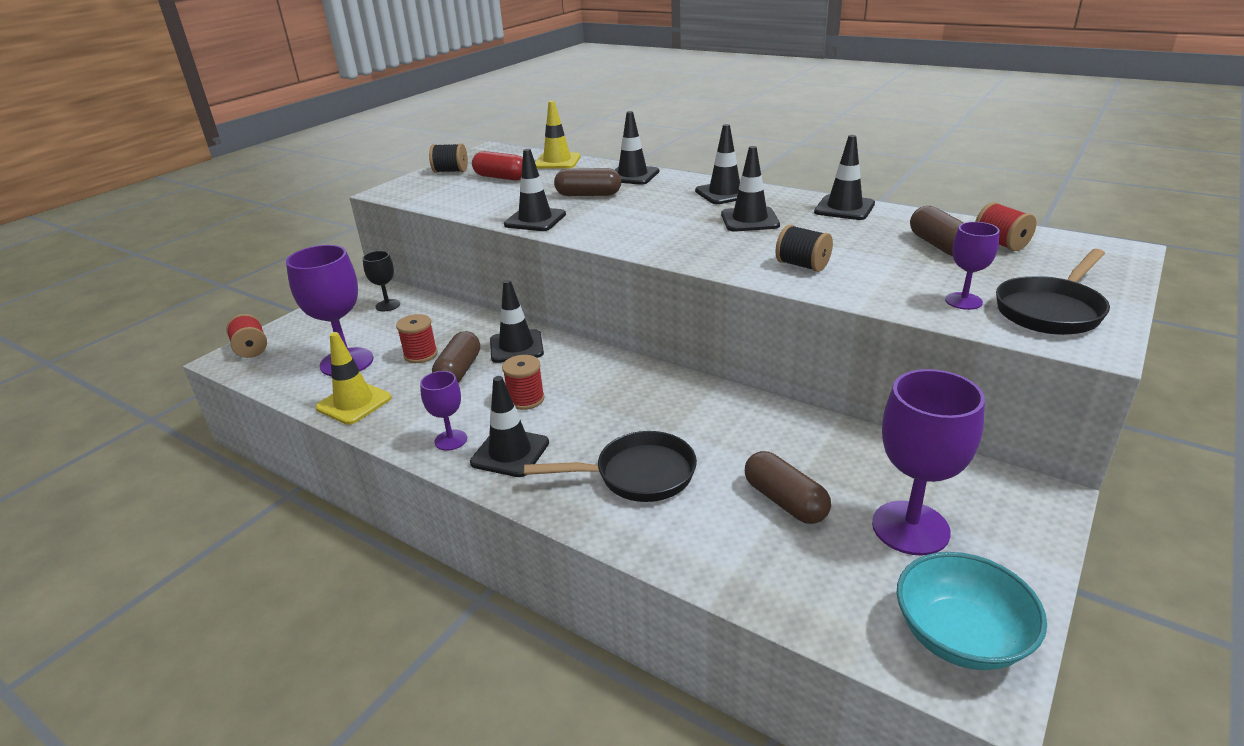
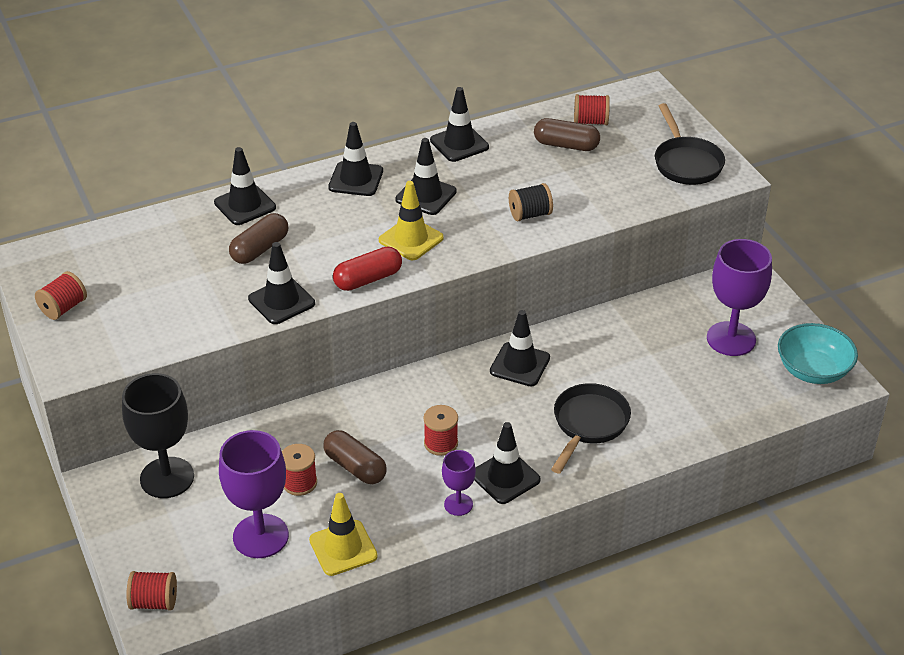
camera: 60 degrees left, 10 degrees up
black goblet [363,251,400,311] -> black goblet [122,373,194,498], size x1.89
black spool [429,144,468,173] -> red spool [35,271,87,320]
red capsule [472,151,523,180] -> red capsule moved to [333,247,402,291]
black traffic cone [490,280,544,363] -> black traffic cone moved to [490,310,550,386]
yellow traffic cone [535,101,581,169] -> yellow traffic cone moved to [379,181,444,260]
brown capsule [745,451,831,524] -> none
purple goblet [945,222,1000,310] -> none

